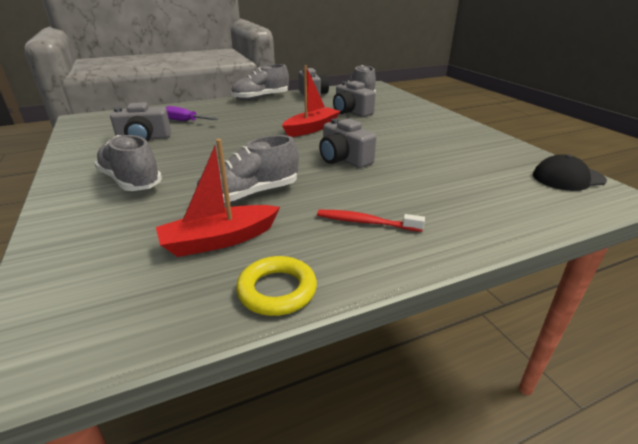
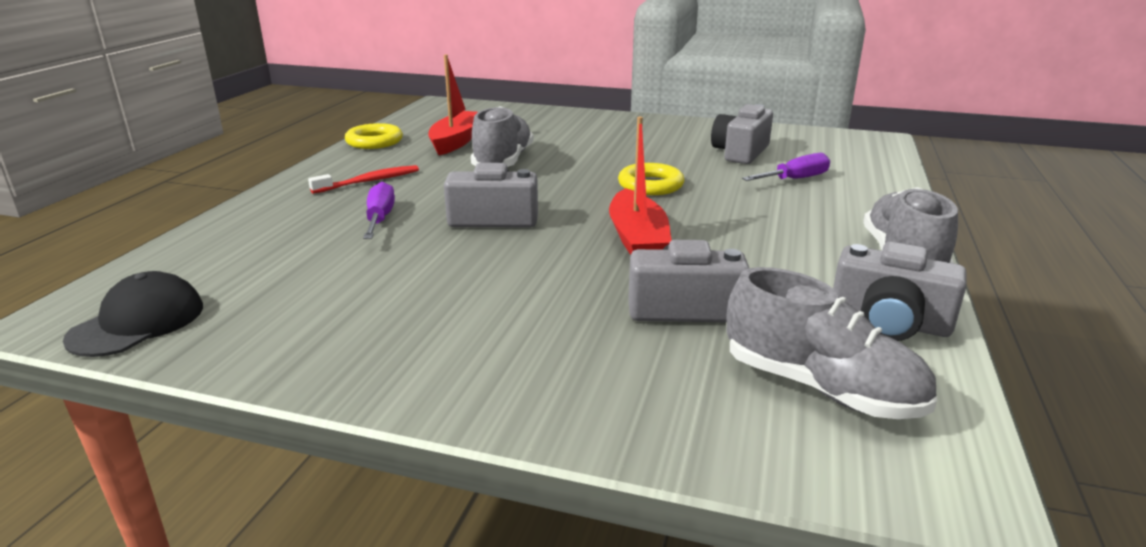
camera: 130 degrees right, 5 degrees down
grey shoe [94,135,162,191] -> none
none -> purple screwdriver [363,182,395,239]
none -> yellow ring [618,163,684,195]

